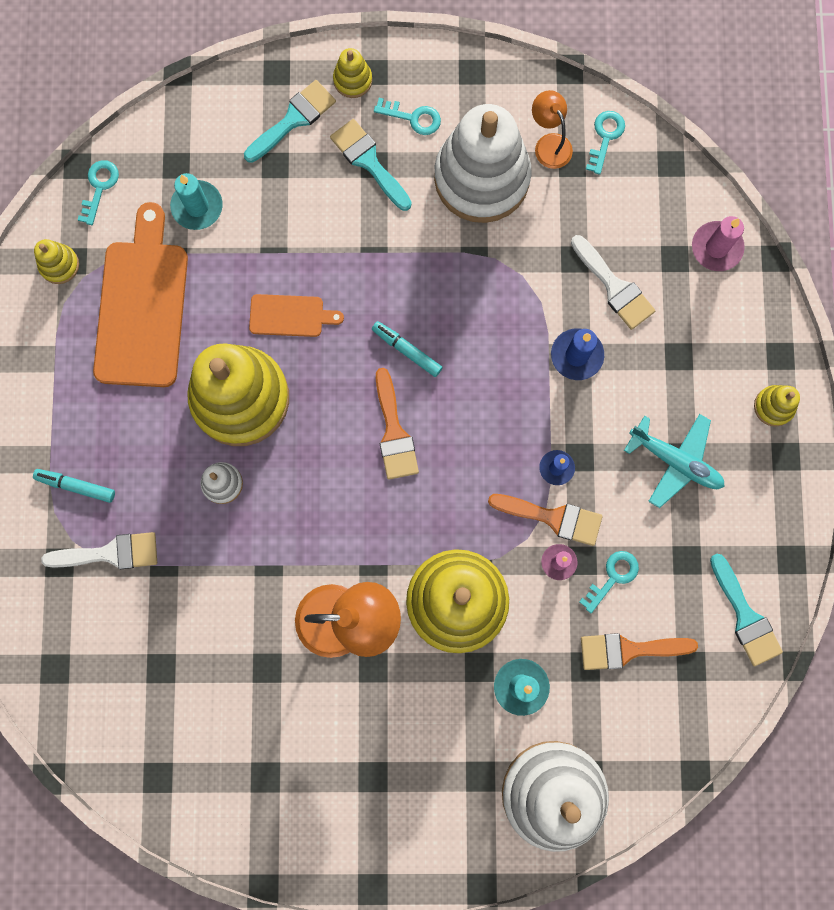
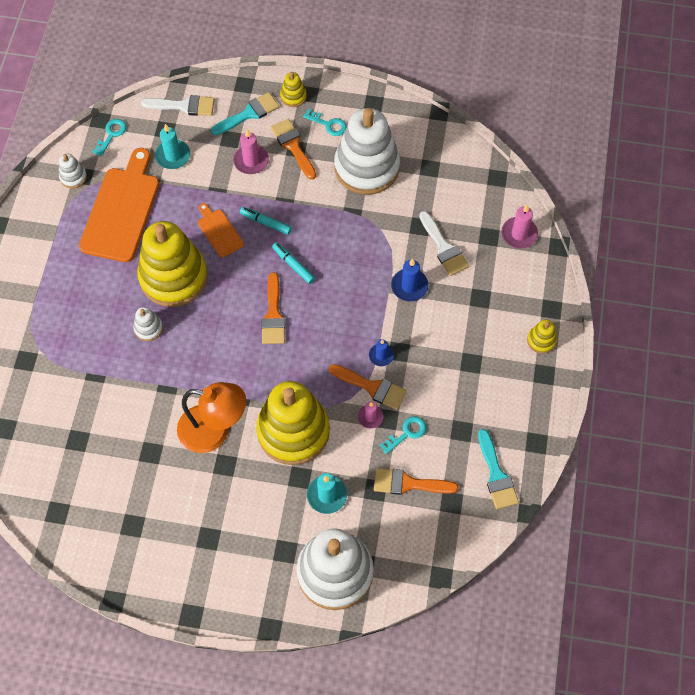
camera: 10 degrees right, 15 degrees down
turquoise marker [33,469,115,503] -> turquoise marker moved to [240,207,292,235]
yellow stacking toy [34,239,79,284] -> white stacking toy [59,154,87,188]
white brush [41,532,157,569] -> white brush moved to [141,95,215,116]
orange cutting board [249,294,344,337] -> orange cutting board turned 135 degrees counterclockwise [198,203,244,257]
turquoise brush [330,119,412,211] -> orange brush [271,119,316,180]
orange lamp [532,90,573,169] -> none
turquoise key [586,111,625,175] -> none
turquoise plane [624,414,725,508] -> none
none -> pink candle [233,130,269,174]

